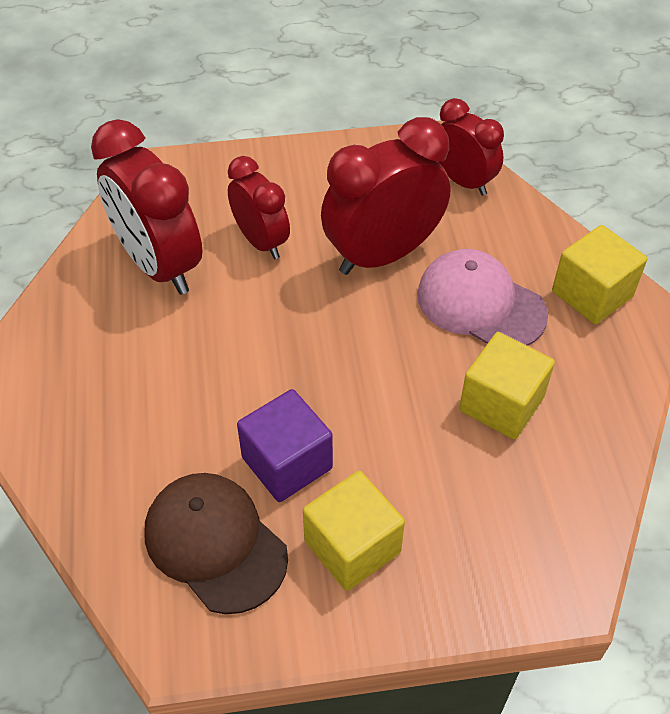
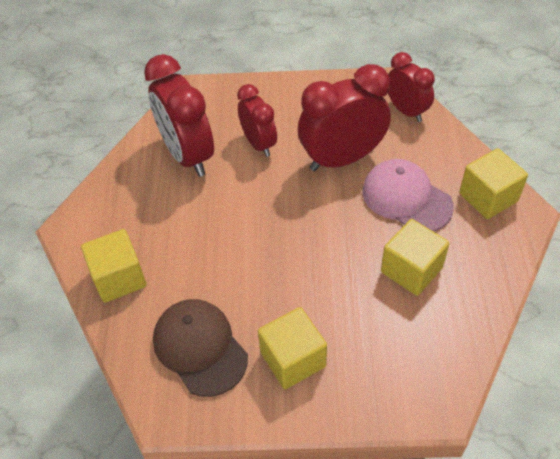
camera: 10 degrees right, 0 degrees up
purple cube [237,389,333,502] -> none
none -> yellow cube [81,229,147,303]

